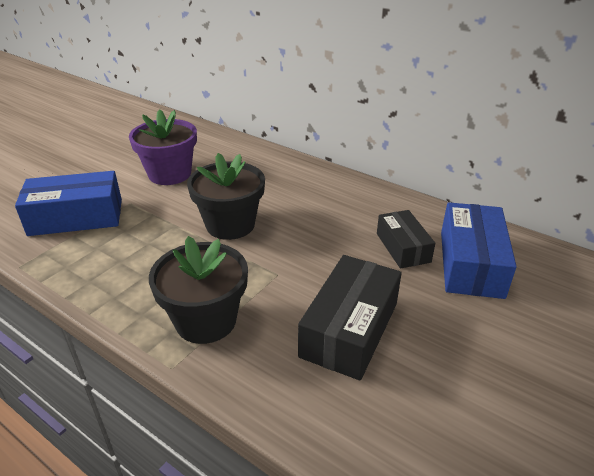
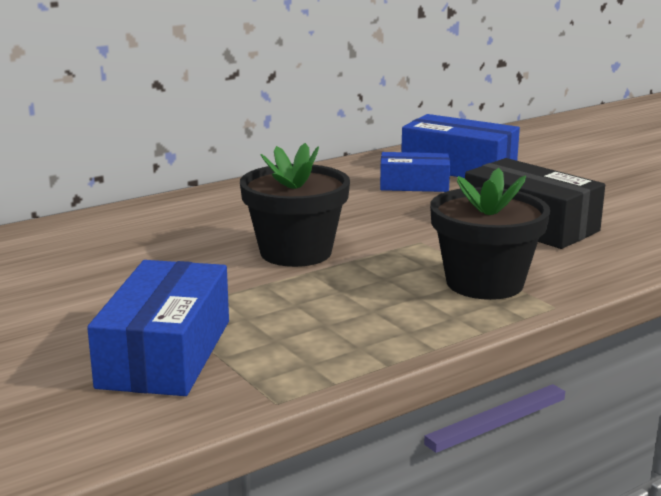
camera: 70 degrees left, 15 degrees down
purple flower pot [129,109,197,185] -> none
black box [377,210,435,269] -> blue box [380,152,450,192]

